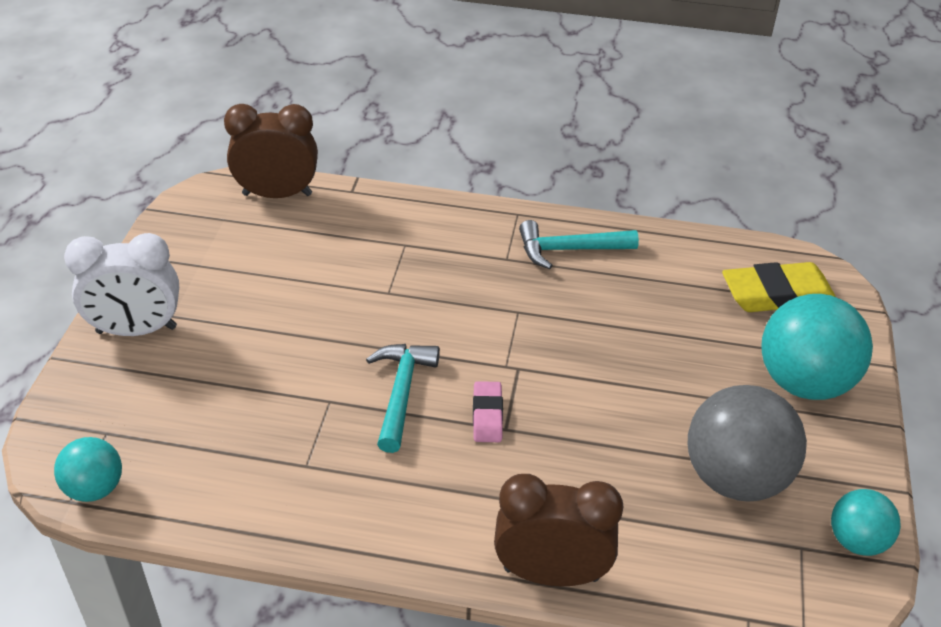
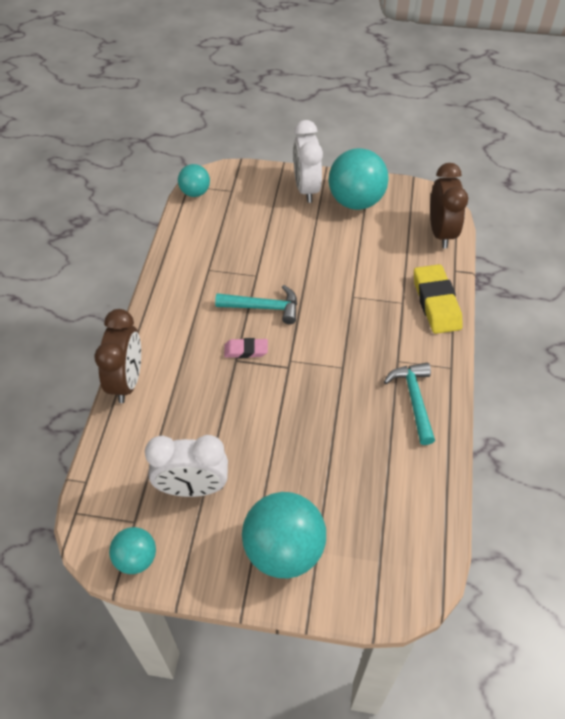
camera: 90 degrees right, 10 degrees up
grey ball [688,385,807,502] -> white clock [145,435,228,497]
yellow eraser [722,262,836,312] -> yellow eraser moved to [414,264,463,334]
none -> turquoise ball [328,148,389,210]

